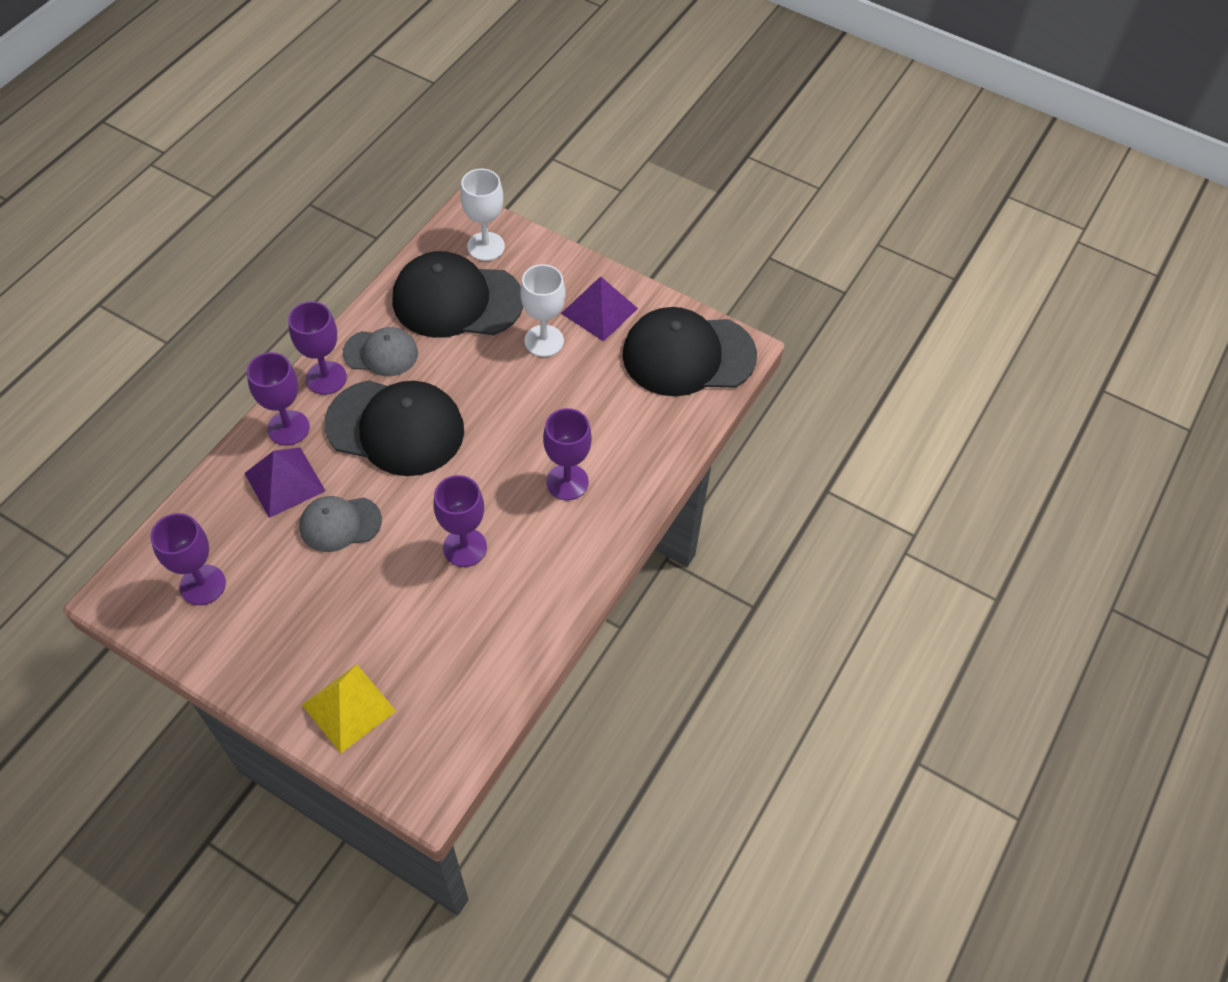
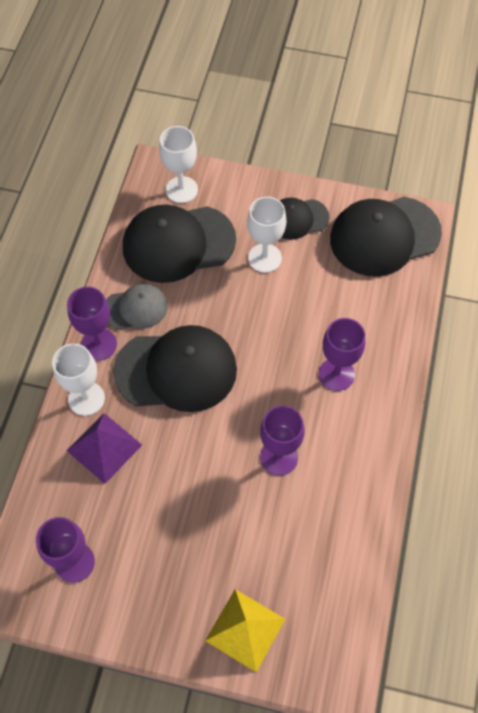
camera: 15 degrees left, 5 degrees up
purple goblet [247,352,310,446] -> white goblet [52,344,105,416]
grey cap [299,496,382,552] -> none
purple pyramid [561,276,638,342] -> black cap [280,198,330,240]

